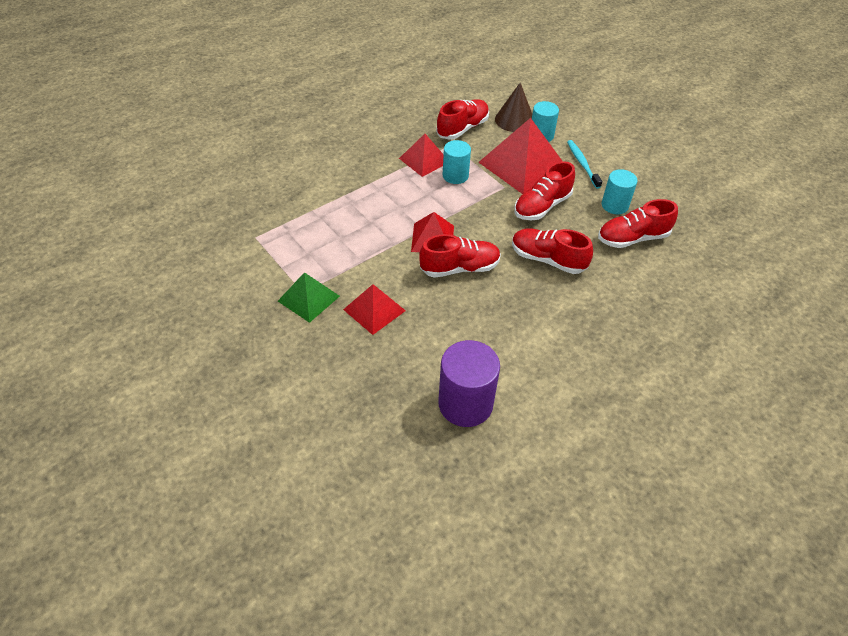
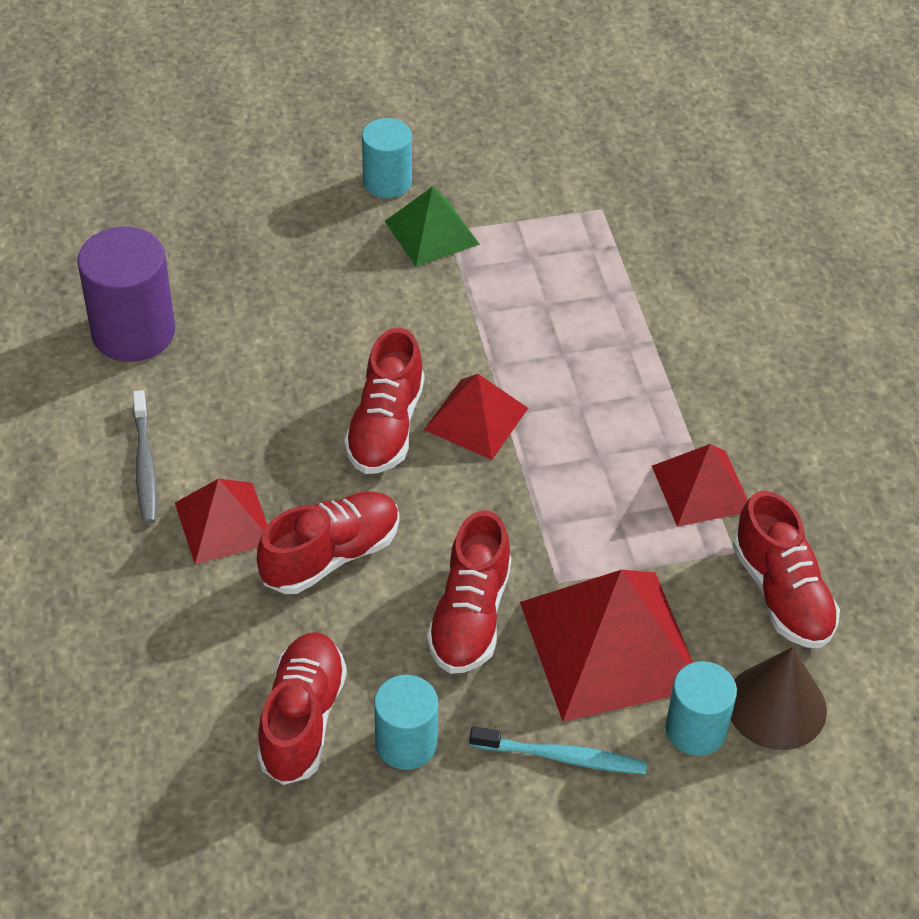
camera: 115 degrees right, 0 degrees up
red pyramid [343,284,406,335] -> red pyramid moved to [175,478,268,564]
turquoise cylinder [443,140,471,184] -> turquoise cylinder moved to [362,118,412,198]
red shoe [514,161,575,220] -> red shoe turned 150 degrees counterclockwise [427,511,511,674]
none -> grey toothbrush [133,390,157,524]

